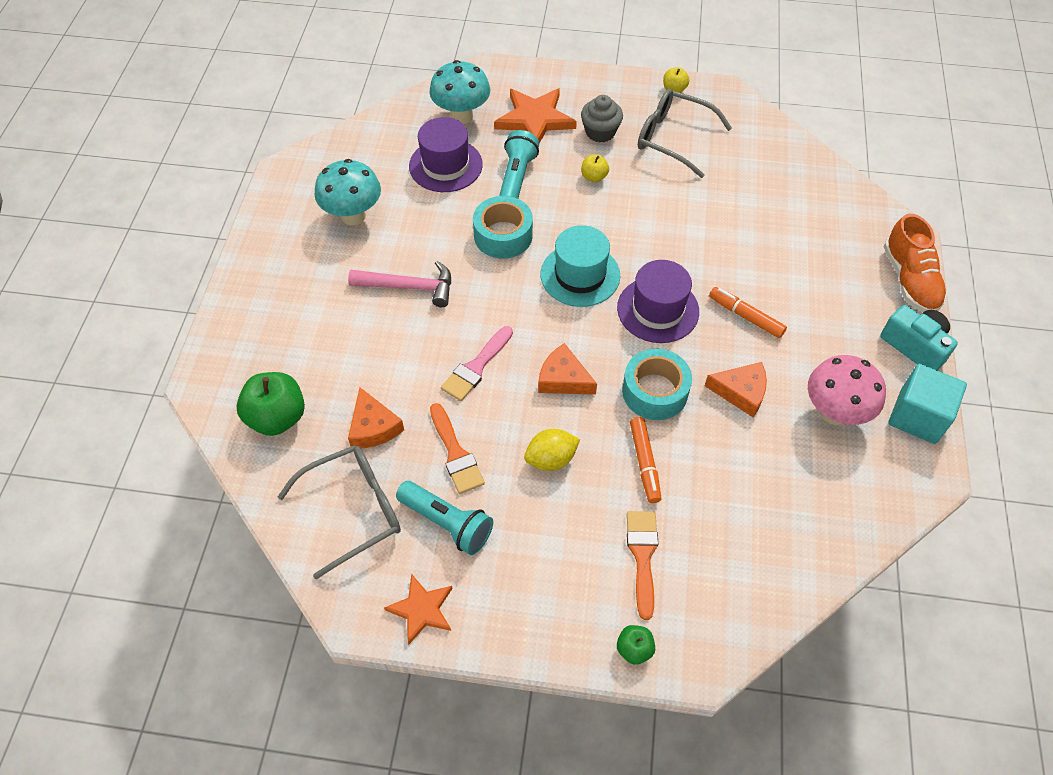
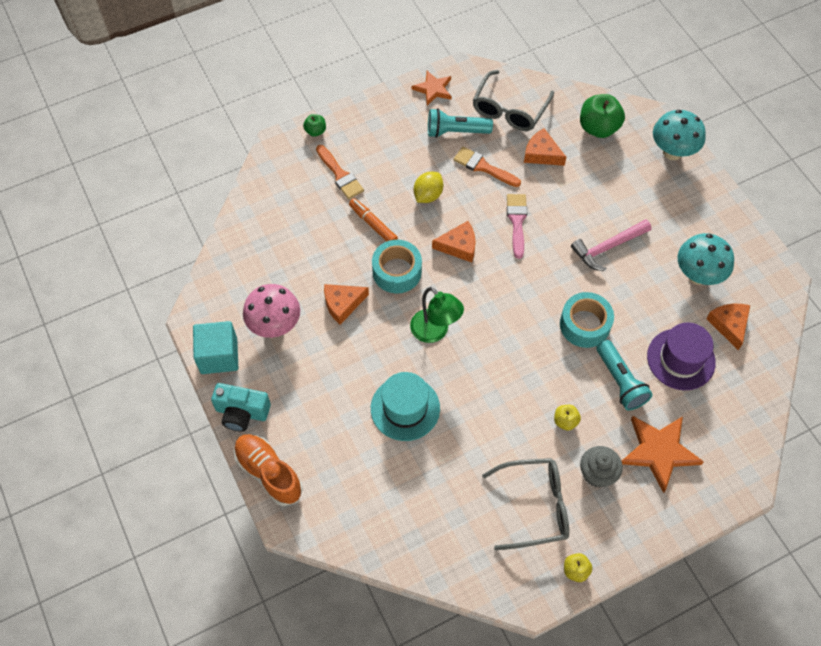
camera: 145 degrees right, 5 degrees up
turquoise mushroom [430,60,490,124] -> turquoise mushroom moved to [653,110,706,160]
turquoise hat [540,225,620,307] -> turquoise hat moved to [371,372,440,441]
purple hat [617,260,699,343] -> green lamp [410,287,464,343]
orange marker [709,287,787,338] -> none
none -> orange cheese [706,304,750,350]

